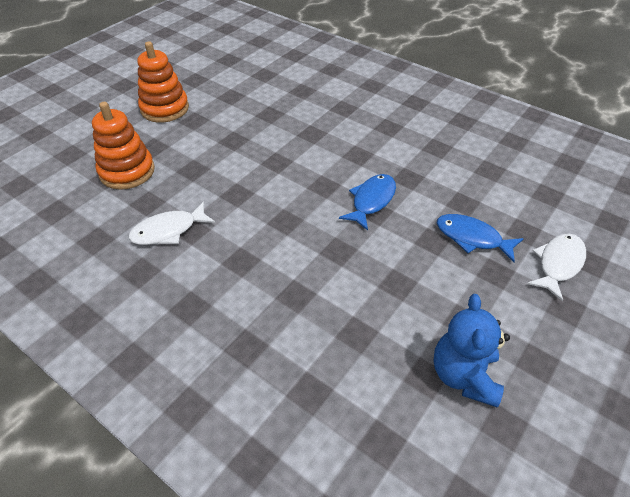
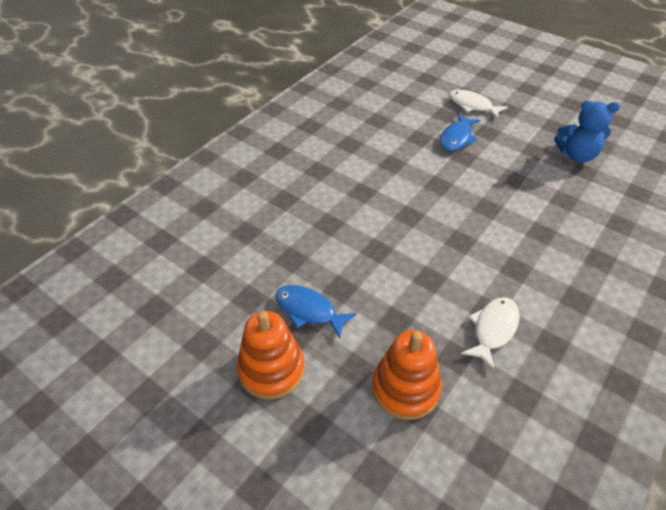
camera: 90 degrees left, 0 degrees up
white fish [129,201,215,245] -> white fish turned 120 degrees counterclockwise [461,297,520,370]
blue fish [339,174,396,231] -> blue fish moved to [275,285,357,339]

